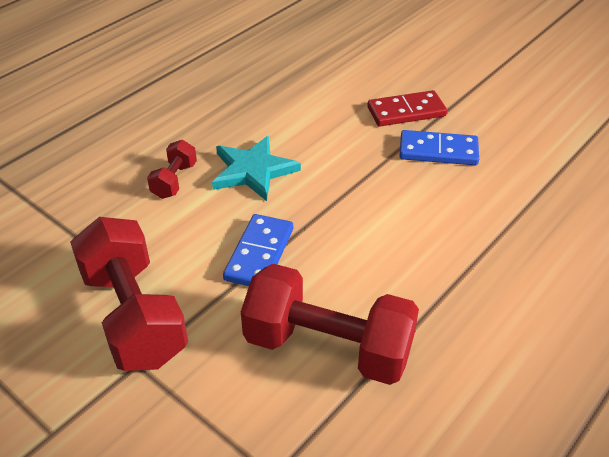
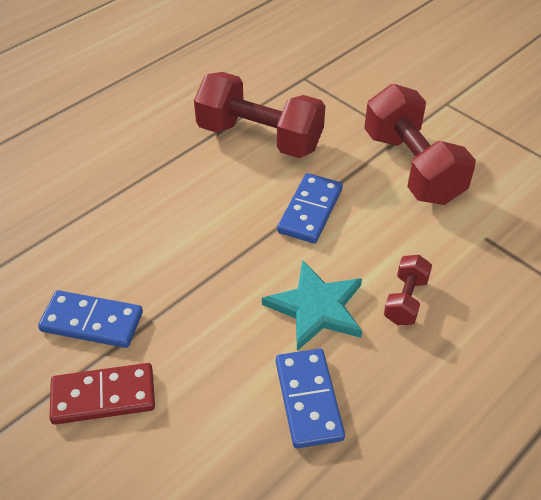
camera: 175 degrees left, 5 degrees up
none -> blue domino [276,349,345,448]

